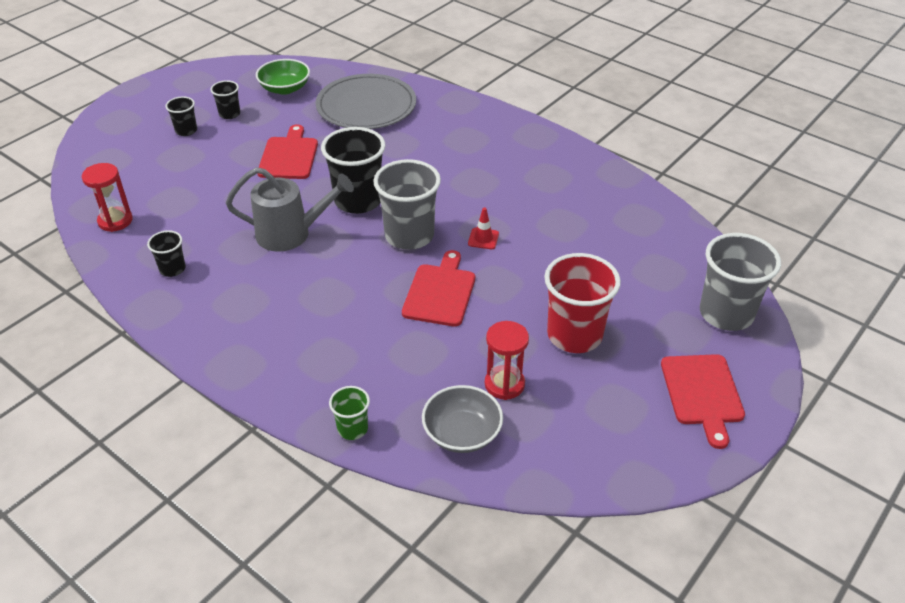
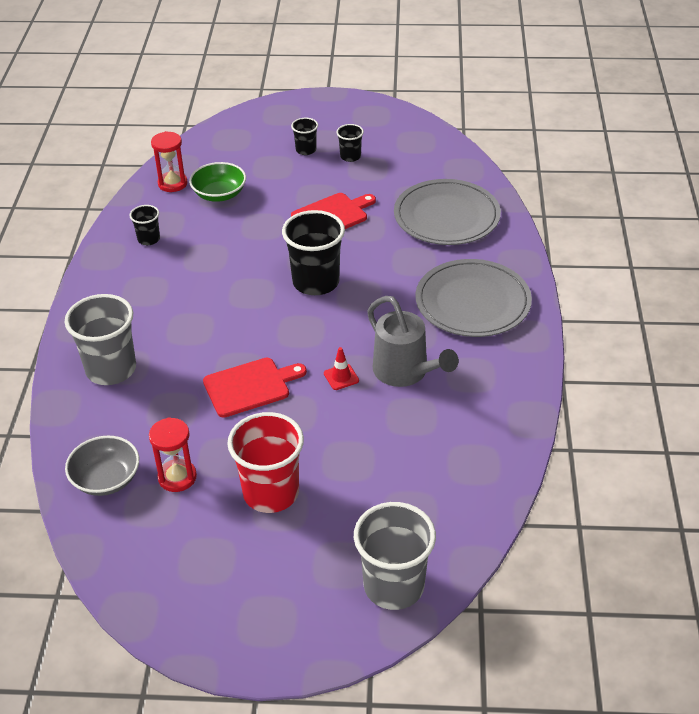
camera: 55 degrees right, 0 degrees up
grey watering can [226,167,354,252] -> grey watering can moved to [367,296,459,387]
green bowl [256,59,310,95] -> green bowl moved to [189,162,246,202]
green cup [329,386,370,440] -> none
grey cup [373,159,441,250] -> grey cup moved to [64,294,136,385]
red cutting board [661,354,745,449] -> none
none -> grey plate [415,259,532,337]

